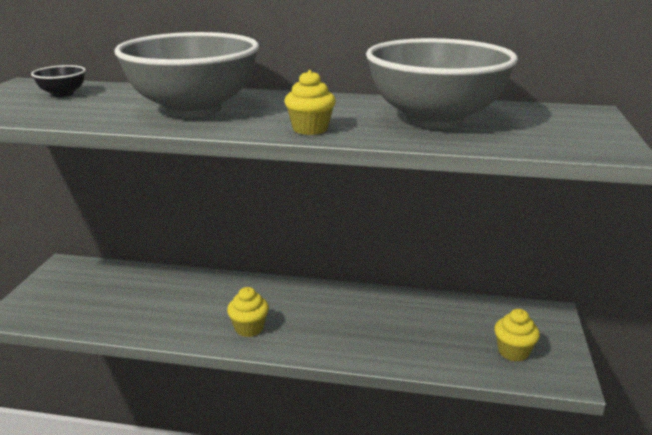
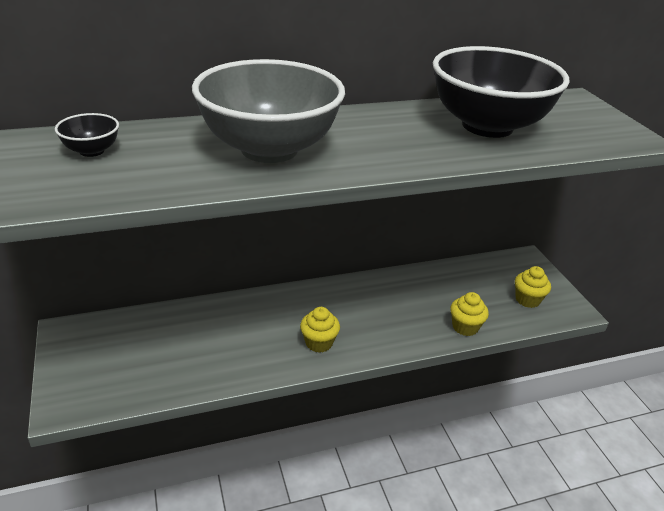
camera: 30 degrees left, 10 degrees up
yellow cupcake [284,70,336,135] -> yellow cupcake moved to [450,292,489,336]
grey bowl [366,38,518,129] -> black bowl [433,46,570,138]

